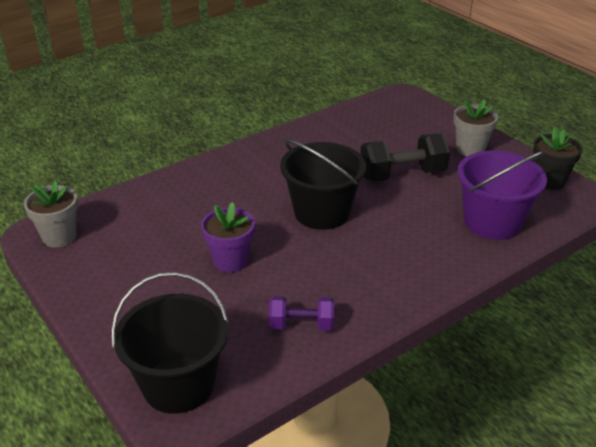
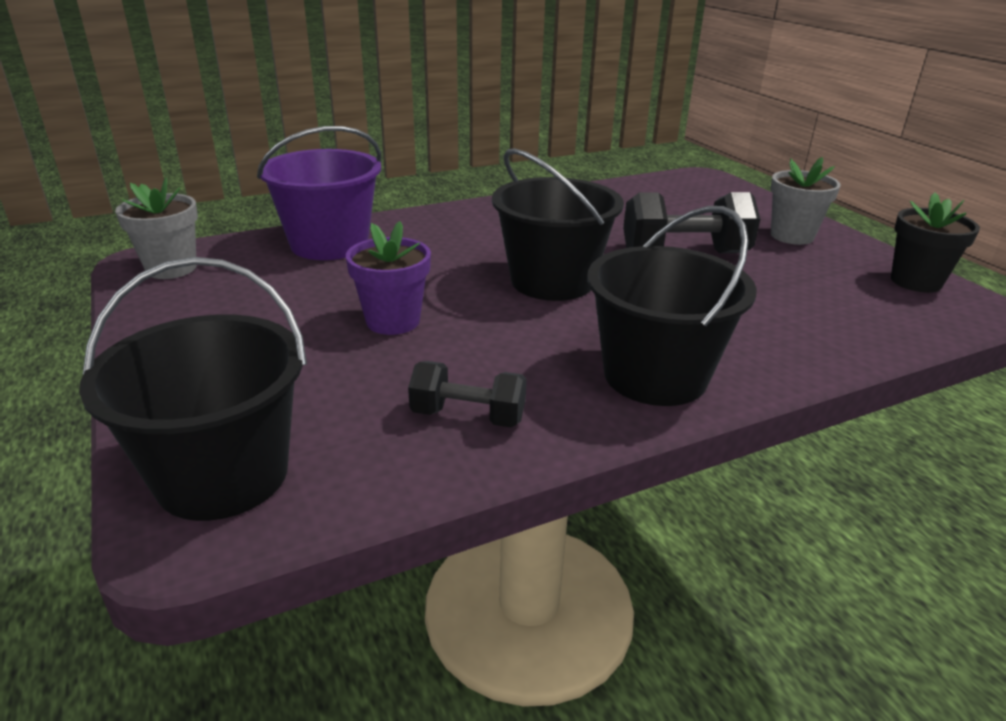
camera: 10 degrees right, 5 degrees down
purple dumbbell [269,296,334,331] -> black dumbbell [408,361,527,427]
purple bucket [457,151,547,240] -> purple bucket moved to [257,126,381,260]
none -> black bucket [587,206,757,406]

